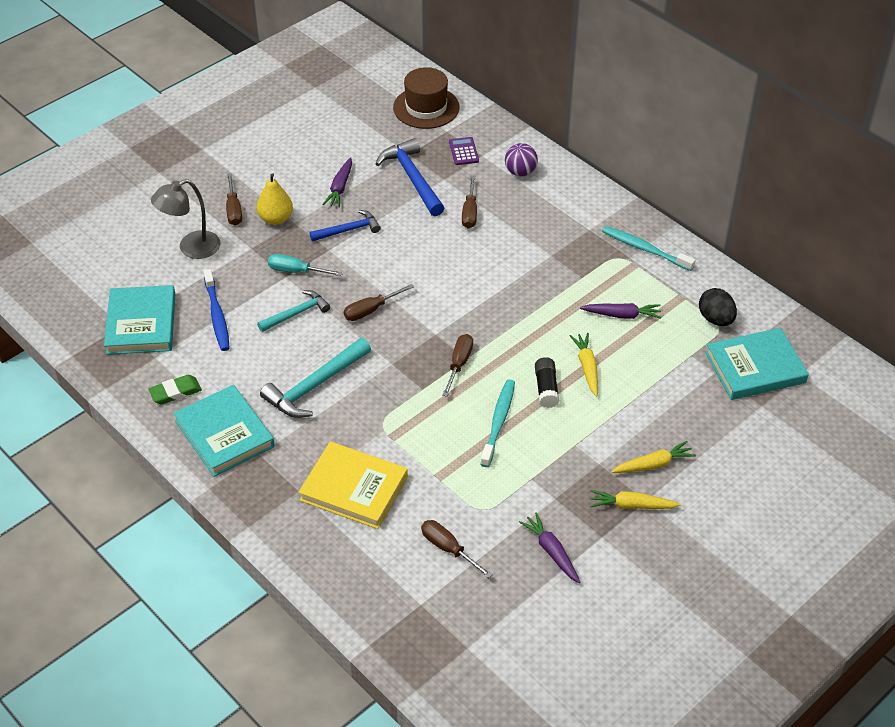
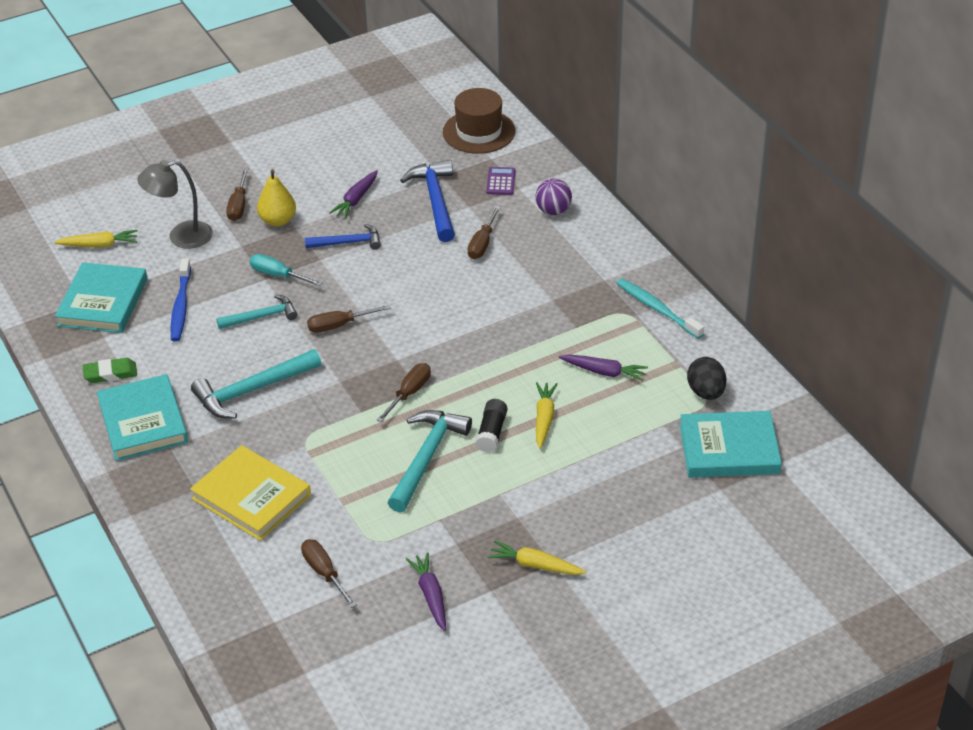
camera: 15 degrees right, 5 degrees down
turquoise toothbrush [480,379,515,467] -> turquoise hammer [387,410,472,512]
yellow carrot [611,441,696,473] -> yellow carrot moved to [54,230,138,248]

